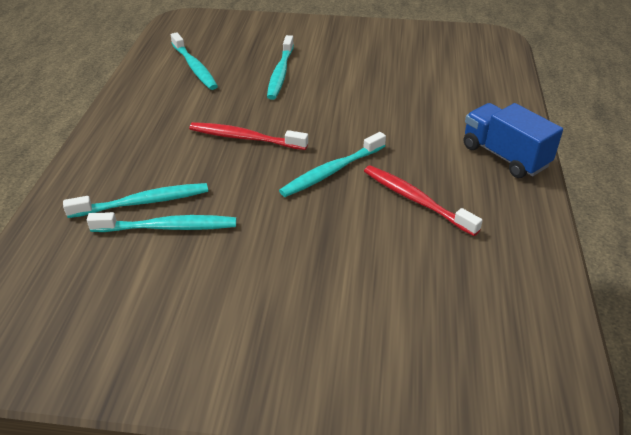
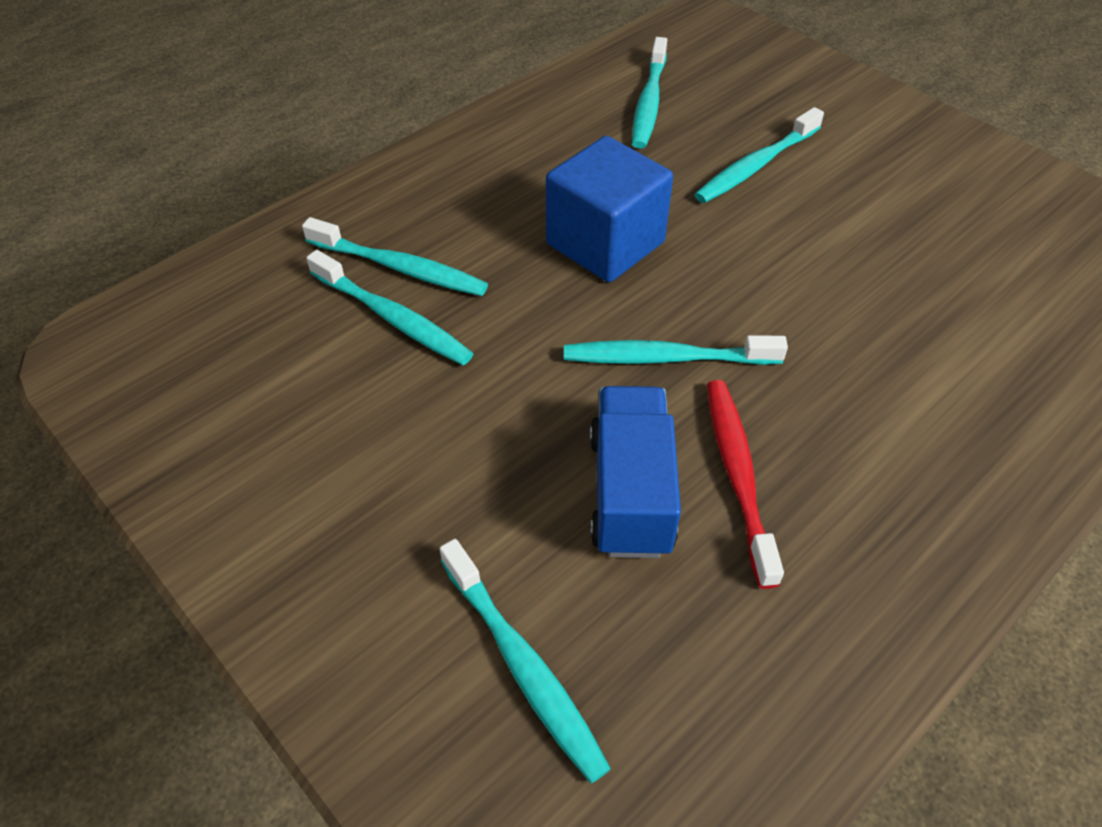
camera: 40 degrees right, 10 degrees up
red toothbrush [189,122,308,150] -> blue cube [546,136,673,282]
blue truck [463,103,563,178] -> blue truck moved to [590,386,681,558]
none -> turquoise toothbrush [439,539,611,783]

